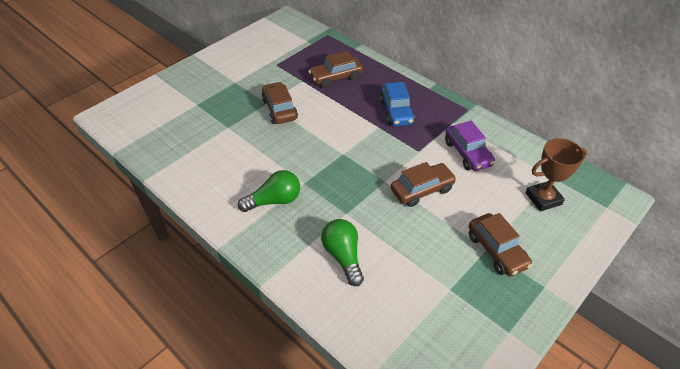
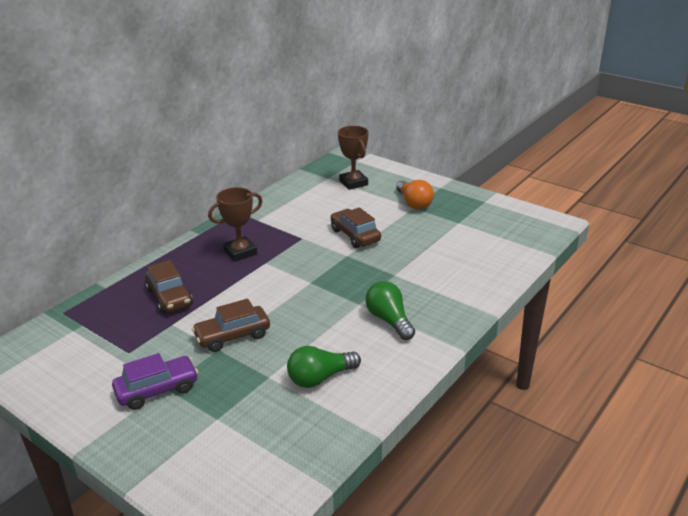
camera: 95 degrees left, 15 degrees down
green light bulb [321,219,364,286] -> green light bulb moved to [287,346,361,388]
blue car [380,82,415,126] -> brown trophy [208,187,262,262]
purple car [445,121,495,171] -> purple car moved to [112,353,199,410]
brown car [469,213,532,276] -> orange light bulb [396,180,434,210]

